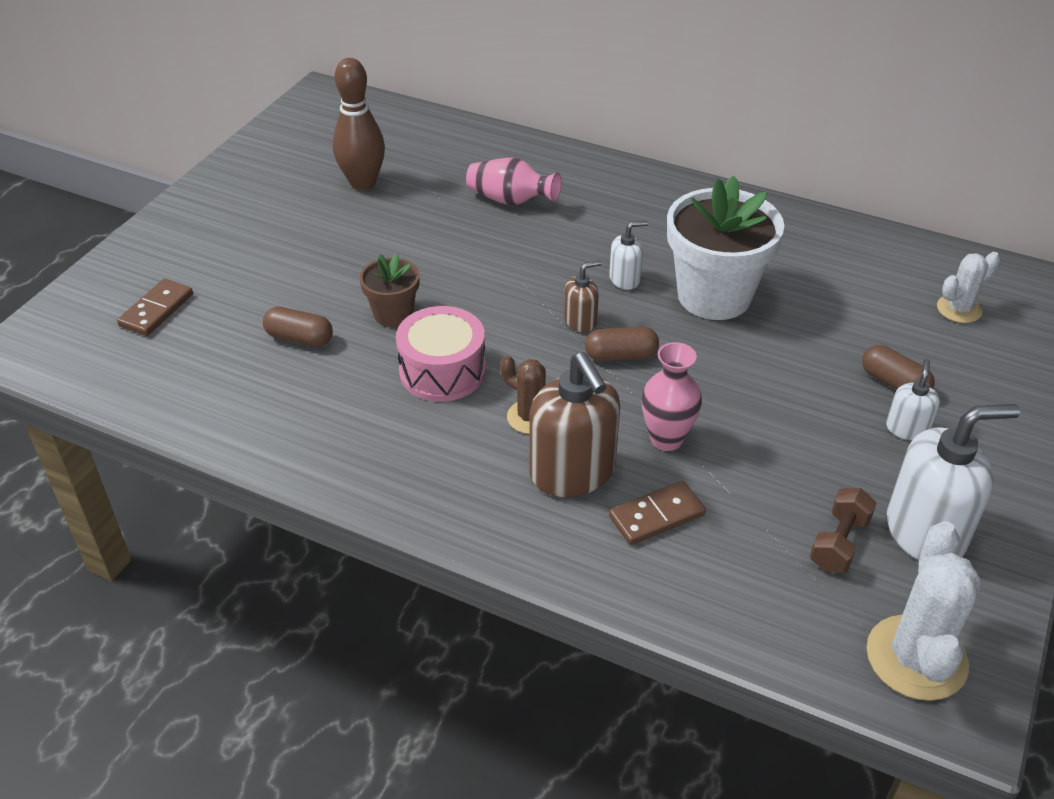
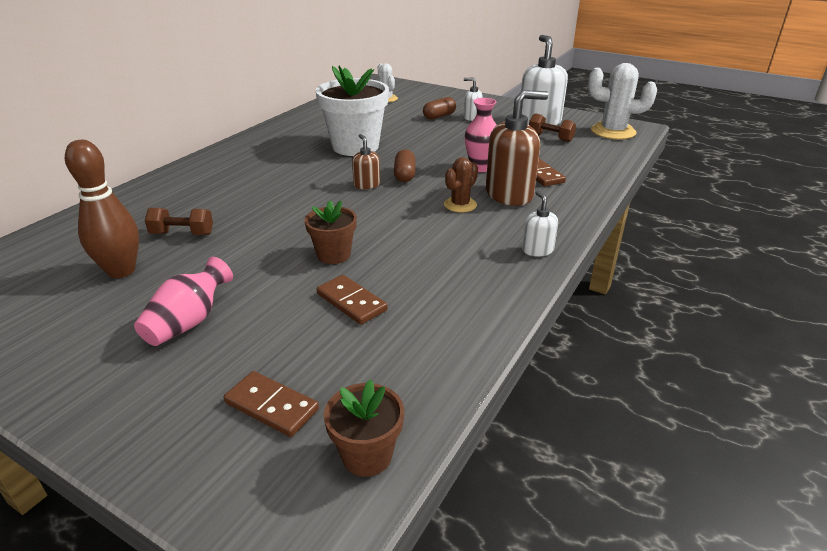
camera: 85 degrees left, 10 degrees down
brown capsule [263,307,333,347] -> brown domino [317,275,388,325]
pink drum [396,306,486,402] -> none
pink vase [466,158,561,205] -> pink vase moved to [134,257,233,346]
white soap dispenser [609,221,648,290] -> white soap dispenser moved to [522,190,558,257]
none -> brown dumbbell [145,208,213,235]
none -> brown flower pot [324,379,404,477]

